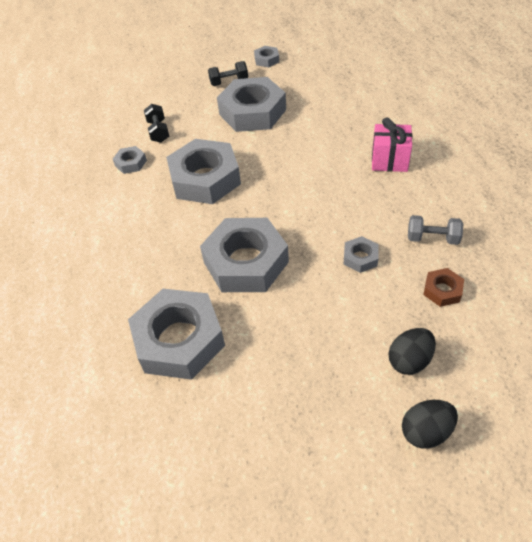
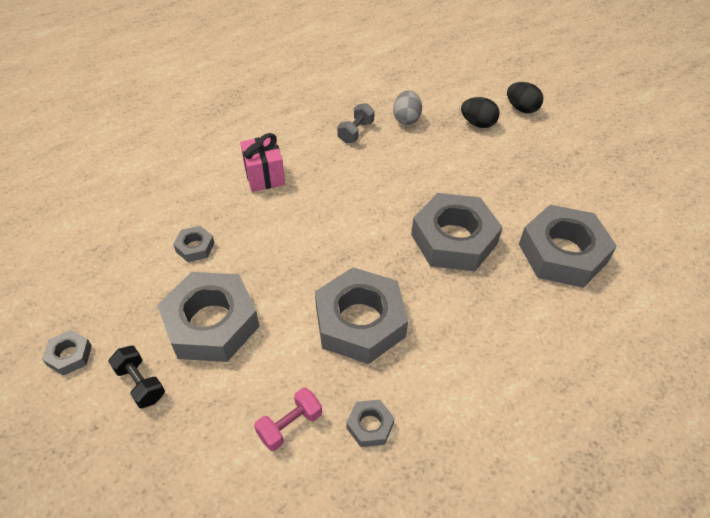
camera: 120 degrees left, 0 degrees up
black dumbbell [144,104,169,143] -> pink dumbbell [254,388,322,451]
grey nut [344,236,379,273] -> grey nut moved to [173,226,215,262]
grey dumbbell [408,215,463,245] -> grey dumbbell turned 45 degrees clockwise [337,103,375,143]
brown nut [423,268,464,307] -> grey egg [393,90,422,125]

